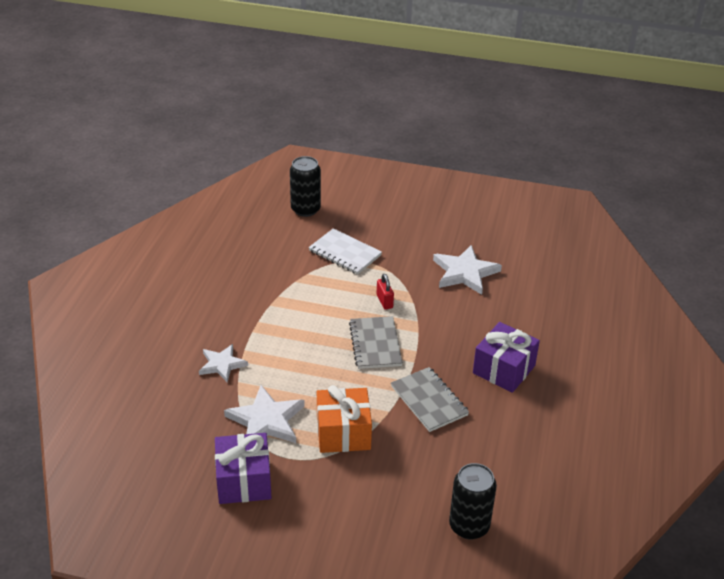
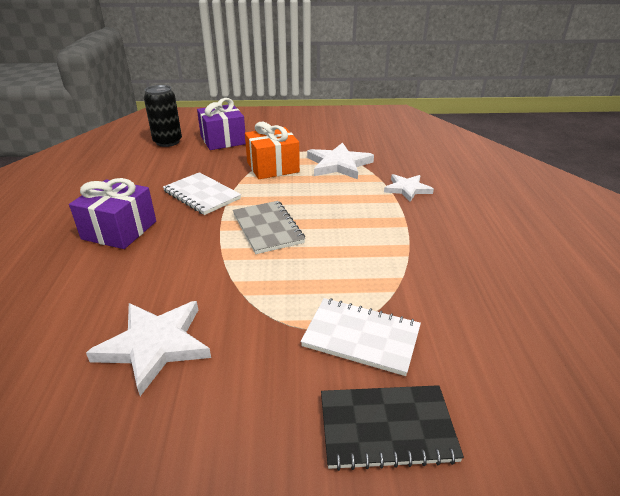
camera: 165 degrees right, 5 degrees down
purple gift [215,433,272,504] -> purple gift moved to [197,98,246,150]
black can [290,156,321,217] -> none
red padlock [377,274,394,310] -> none
grey notebook [391,367,469,432] -> white notebook [163,172,241,215]
none -> black notebook [321,385,464,471]

